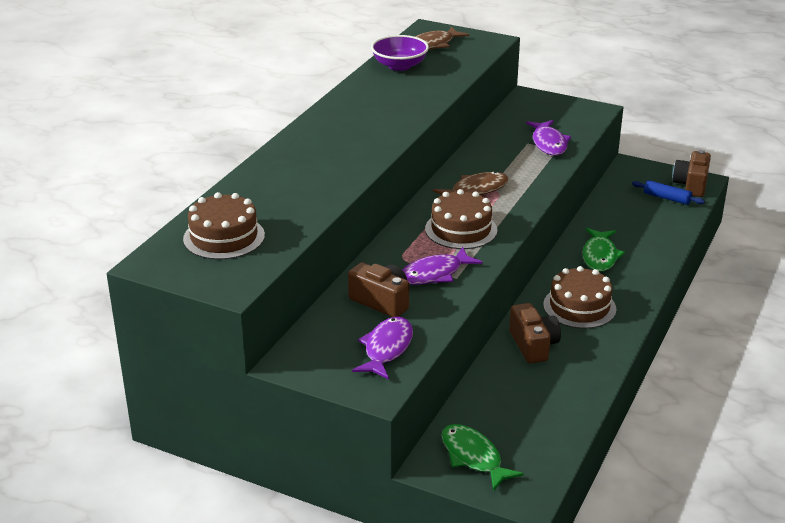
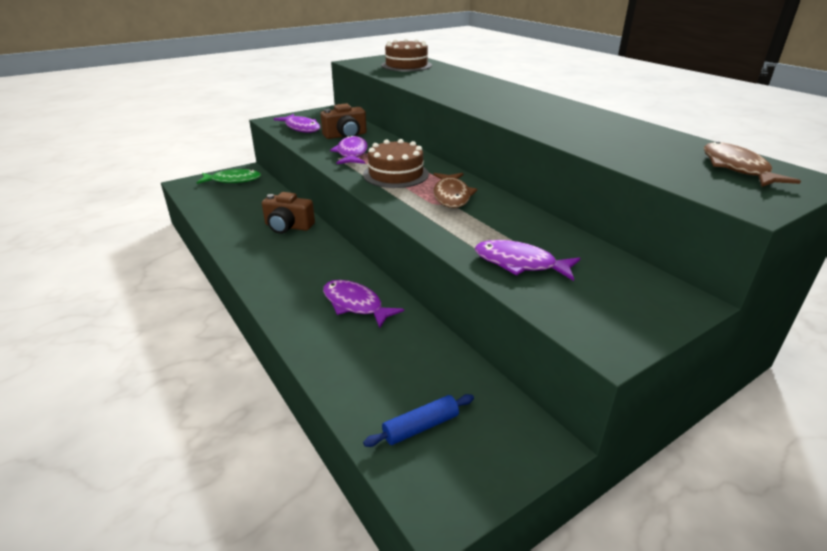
camera: 120 degrees right, 0 degrees up
purple bowl [371,35,429,71] -> none
brown cake [543,266,616,329] -> none
green fish [582,228,625,272] -> purple fish [323,280,404,328]
brown camera [672,150,711,197] -> none

